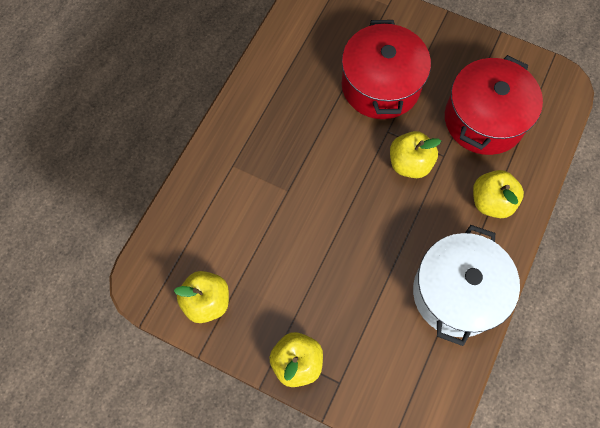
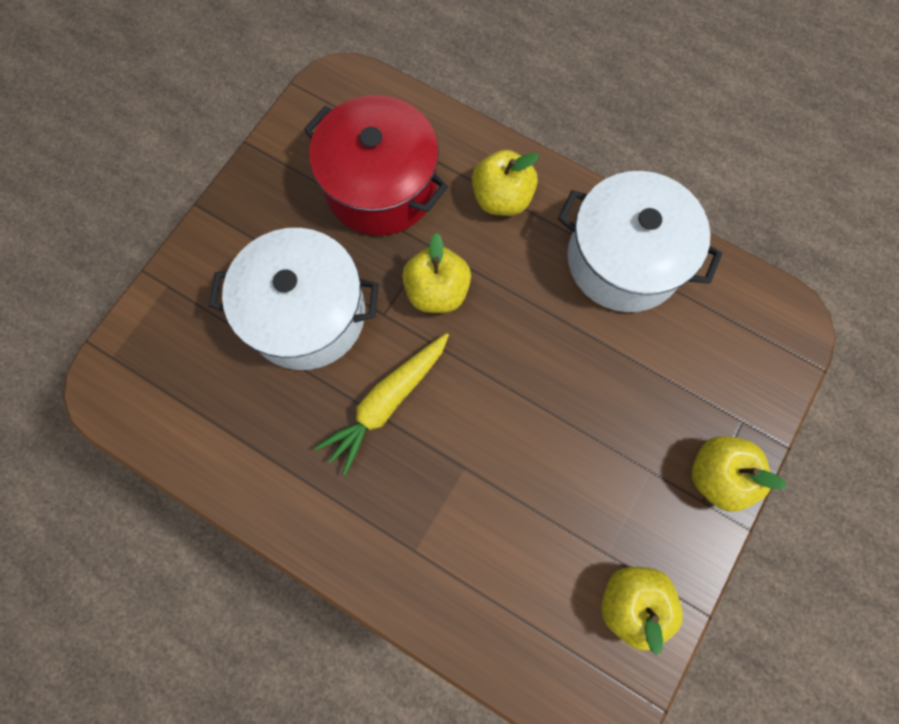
camera: 85 degrees left, 5 degrees up
red pot [342,20,431,119] -> white pot [209,228,379,370]
none -> yellow carrot [315,333,449,476]

